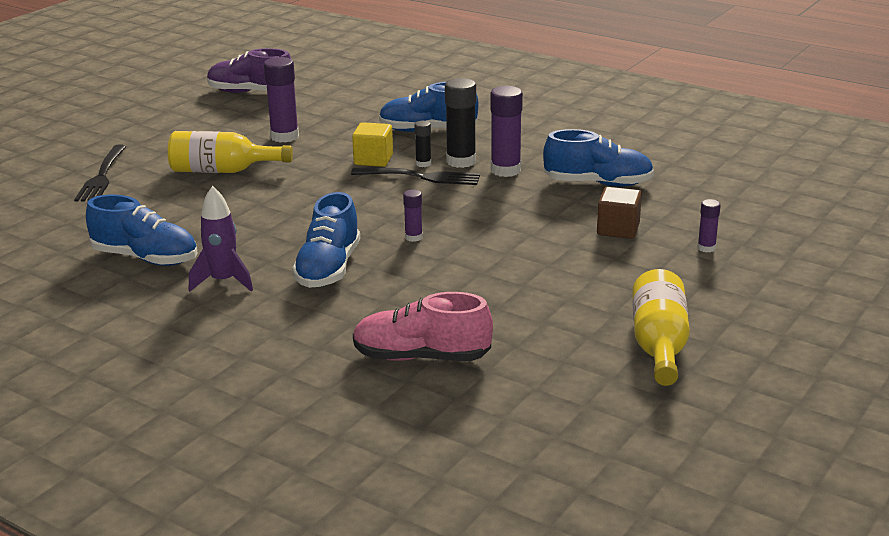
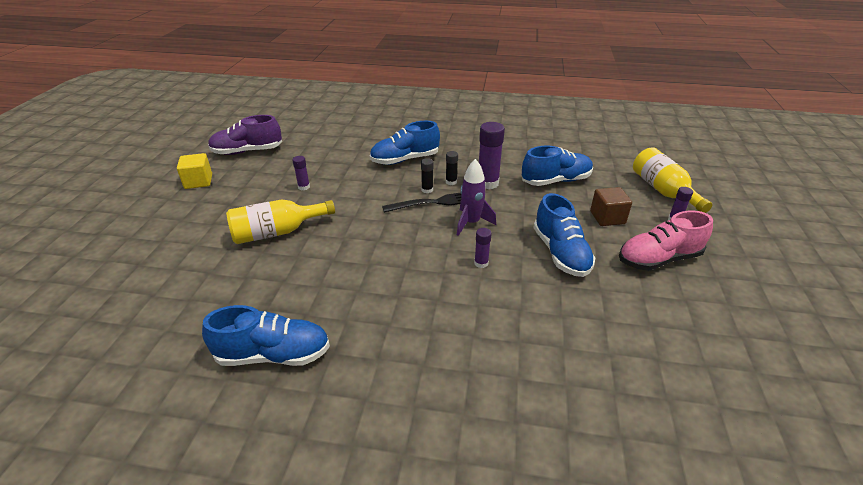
camera: 25 degrees left, 10 degrees up
black fork [74,145,127,202] -> none
purple rocket [189,186,253,292] -> purple rocket moved to [457,159,496,236]
purple glue stick [264,57,299,143] -> purple glue stick [292,156,310,190], size x0.52
blue shoe [292,192,360,288] -> blue shoe moved to [533,193,595,277]
yellow cube [352,122,393,167] -> yellow cube moved to [177,153,212,189]
pink shoe [353,292,493,361] -> pink shoe moved to [619,211,713,271]
black glue stick [445,78,476,168] -> black glue stick [446,151,458,185], size x0.52
yellow bottle [632,269,690,386] -> yellow bottle moved to [633,147,712,213]

